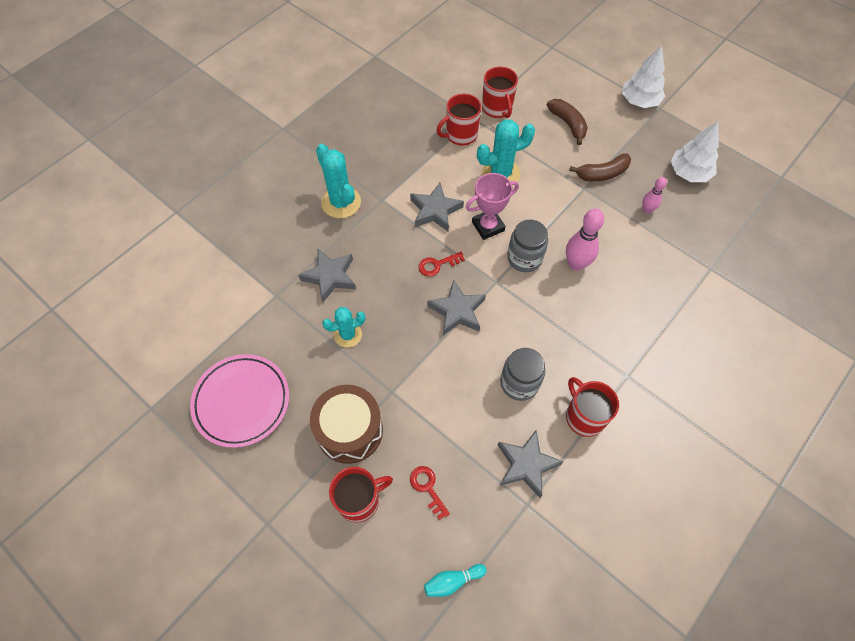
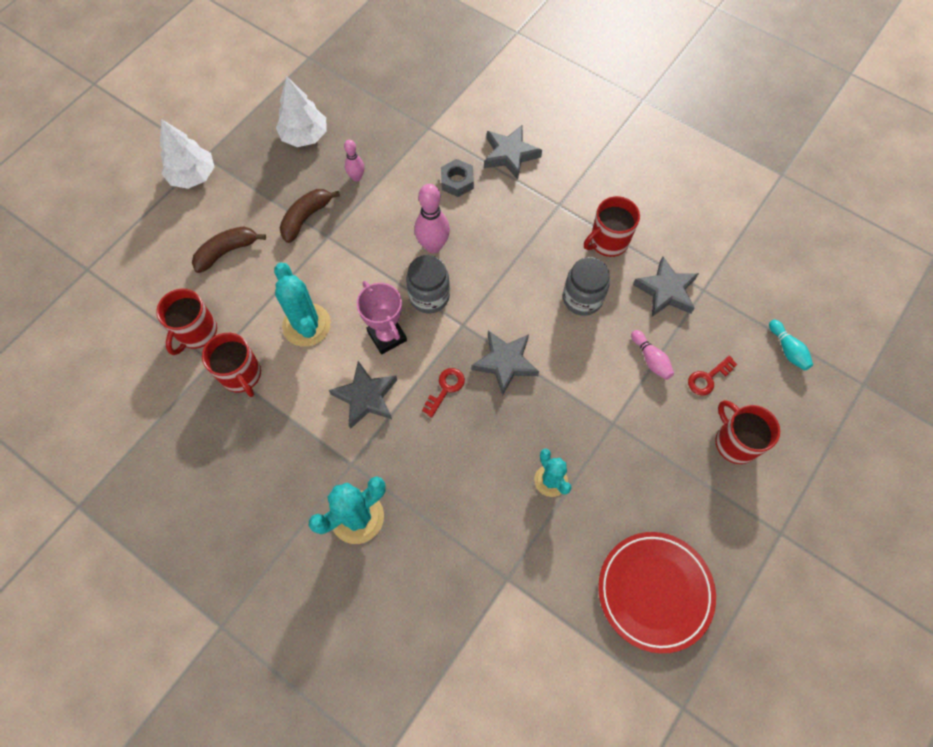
camera: 95 degrees left, 5 degrees up
pink plate [190,354,289,448] -> red plate [598,532,716,653]
grey star [298,249,356,302] -> grey star moved to [484,125,542,180]
brown drum [310,385,383,464] -> none
red key [418,252,465,276] -> red key turned 120 degrees counterclockwise [422,368,465,418]
red mug [482,67,518,118] -> red mug turned 135 degrees clockwise [156,289,217,355]
brown banana [569,153,631,181] -> brown banana turned 120 degrees counterclockwise [280,189,340,243]
none -> grey nut [441,159,474,197]
none -> pink bowling pin [631,330,674,380]

